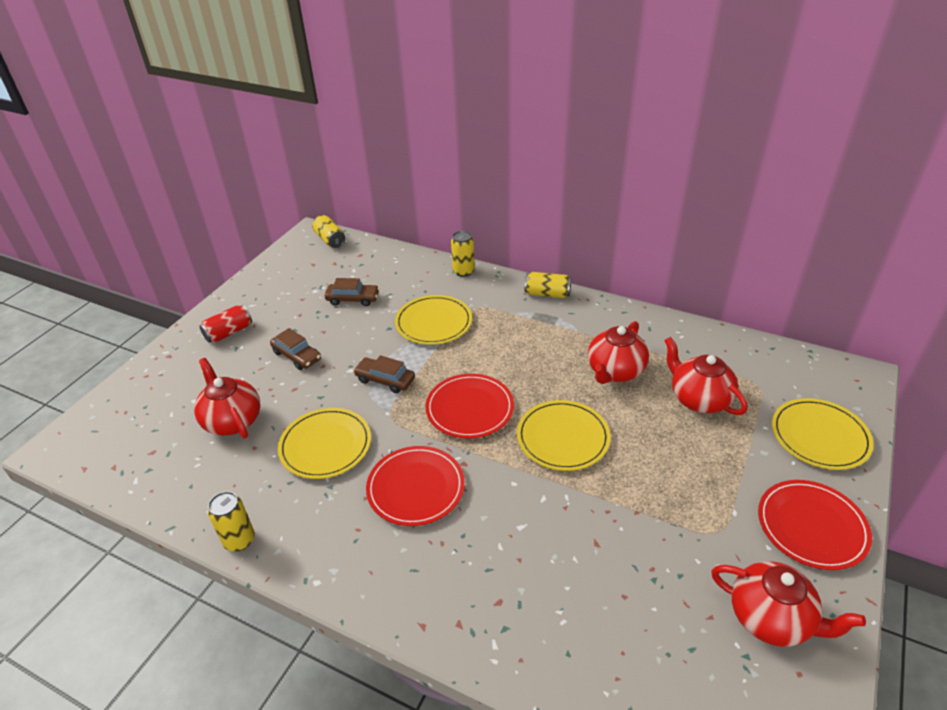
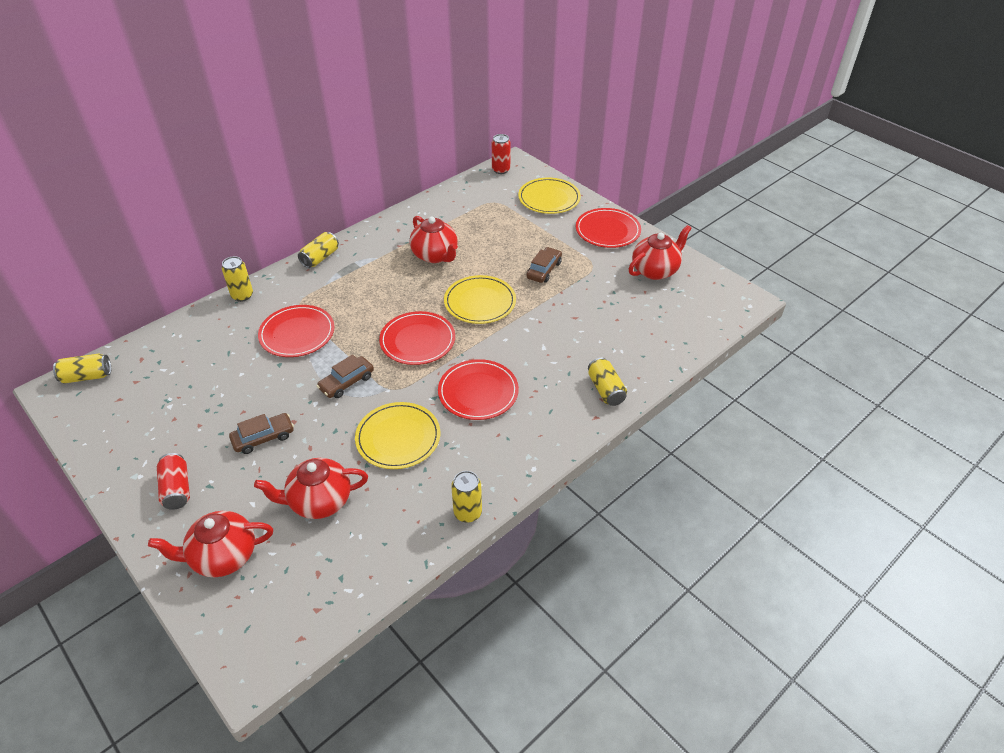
camera: 70 degrees left, 5 degrees up
brown car [325,278,380,306] -> brown car moved to [526,247,562,283]
yellow plate [395,295,472,345] -> red plate [258,305,334,357]
red teapot [664,337,748,415] -> red teapot moved to [148,511,273,577]
none -> red can [492,134,511,174]
none -> yellow can [588,358,627,406]

